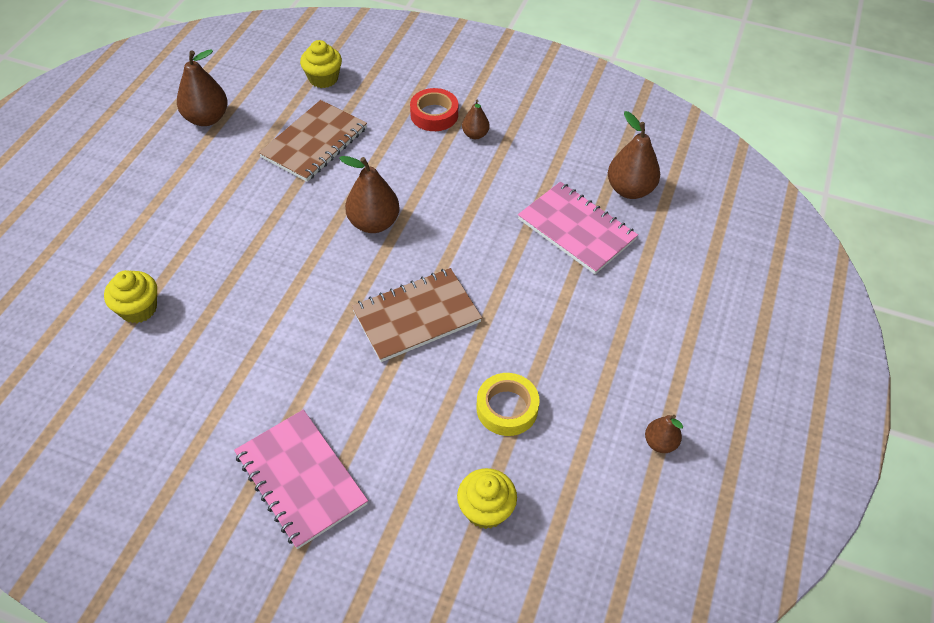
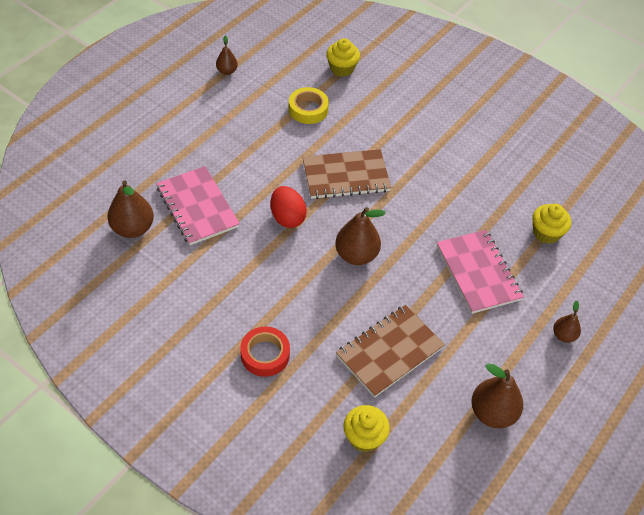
camera: 165 degrees left, 0 degrees up
pink notebook [234,410,368,549] -> pink notebook moved to [437,230,524,314]
brown pear [462,100,490,139] -> brown pear moved to [553,300,581,343]
none -> red egg [271,186,307,228]

